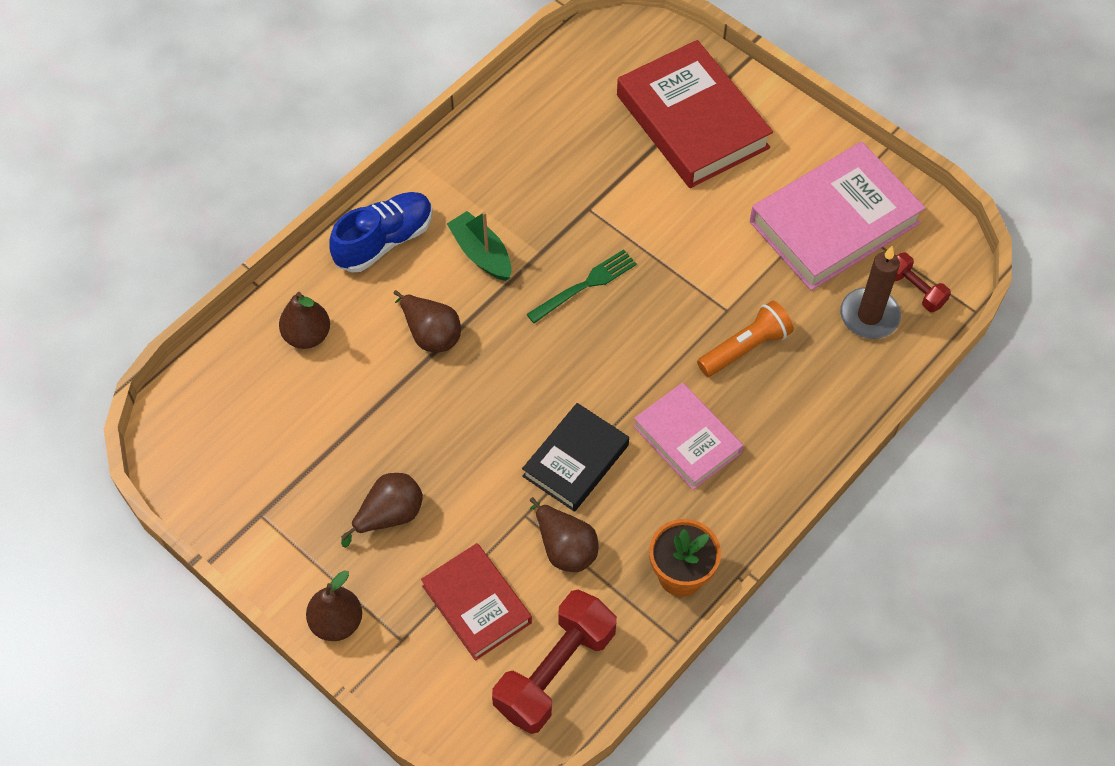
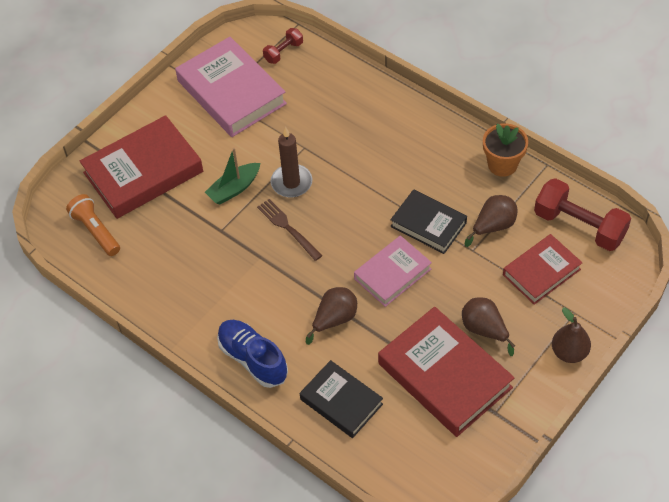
camera: 90 degrees left, 5 degrees down
brown pear [279,292,330,349] -> black book [300,360,383,438]
green boat [447,211,512,281] -> green boat moved to [205,148,260,205]
green fork [527,249,637,323] -> brown fork [257,199,323,261]
pink book [634,383,743,490] -> pink book moved to [354,235,432,307]
orange flashlight [697,301,794,377] -> orange flashlight moved to [66,194,120,256]
brown candle [840,246,901,339] -> brown candle moved to [271,127,312,198]
none -> red book [378,307,515,437]

